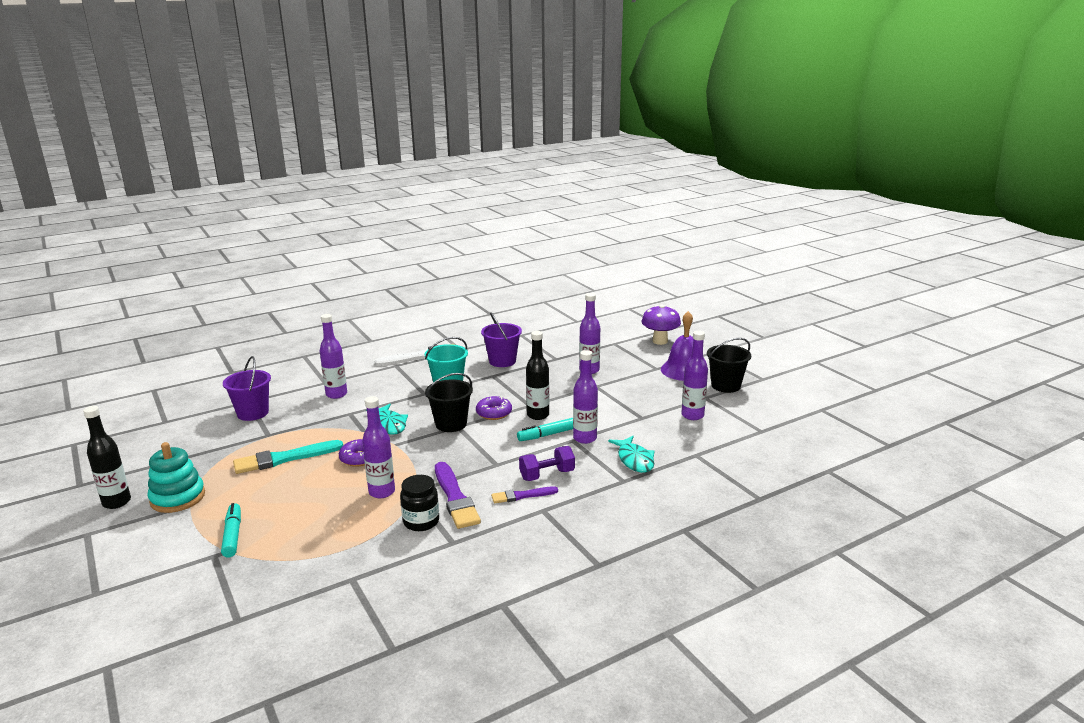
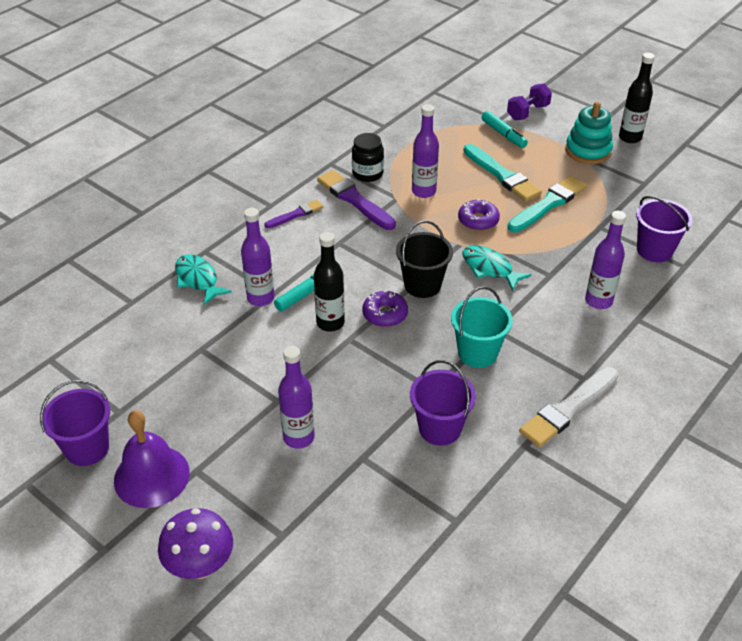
camera: 160 degrees right, 20 degrees up
purple dumbbell [519,446,575,481] -> purple dumbbell moved to [507,84,552,120]
purple bottle [681,331,708,420] -> none
black bucket [707,338,751,393] -> purple bucket [40,380,110,466]
none -> turquoise brush [463,144,542,202]

